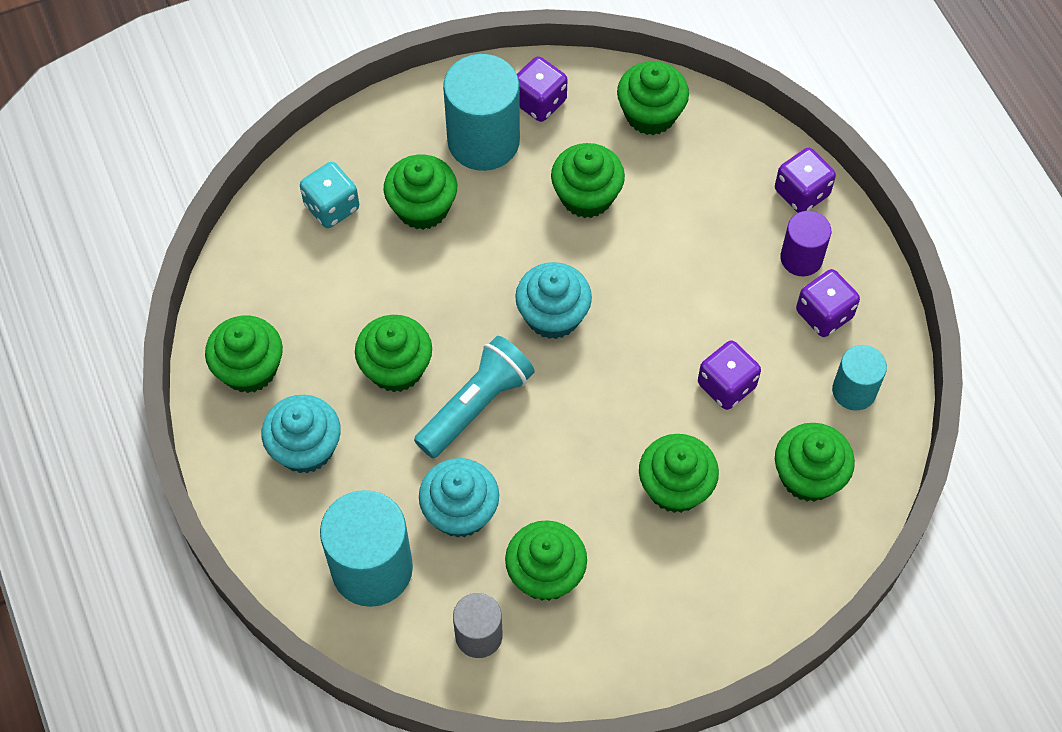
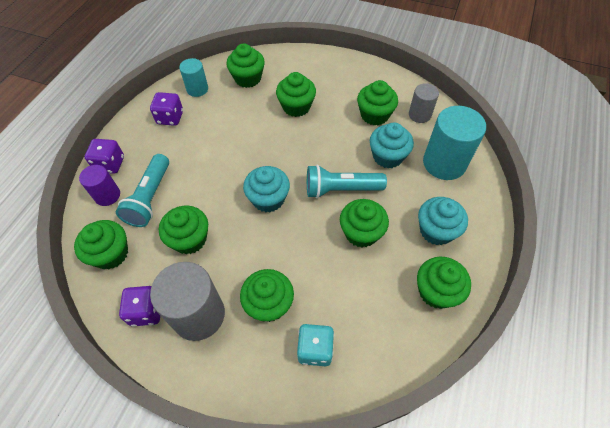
camera: 135 degrees left, 5 degrees down
turquoise cylinder [443,54,520,171] -> grey cylinder [150,262,225,341]
purple dice [698,340,761,410] -> none
purple cylinder [780,211,831,276] -> purple cylinder moved to [79,165,120,206]
none -> turquoise flashlight [116,154,169,227]

